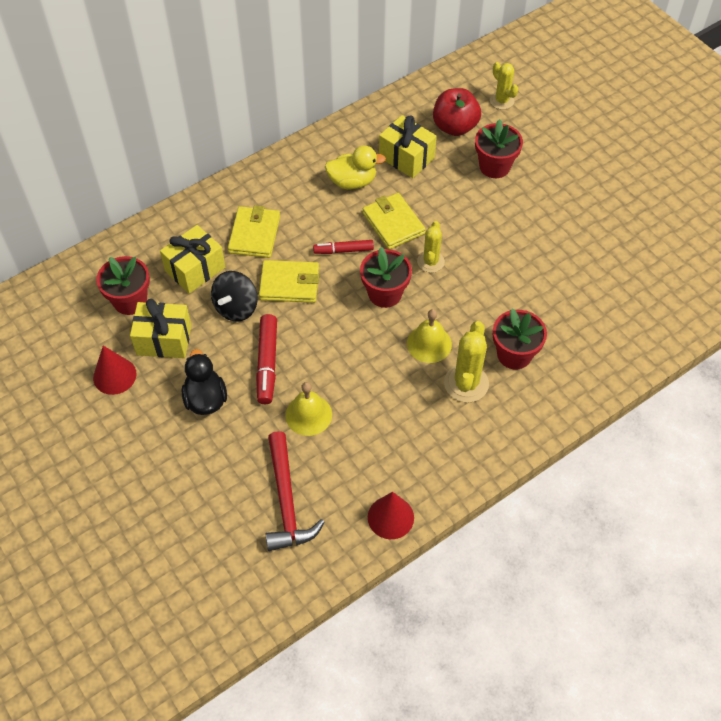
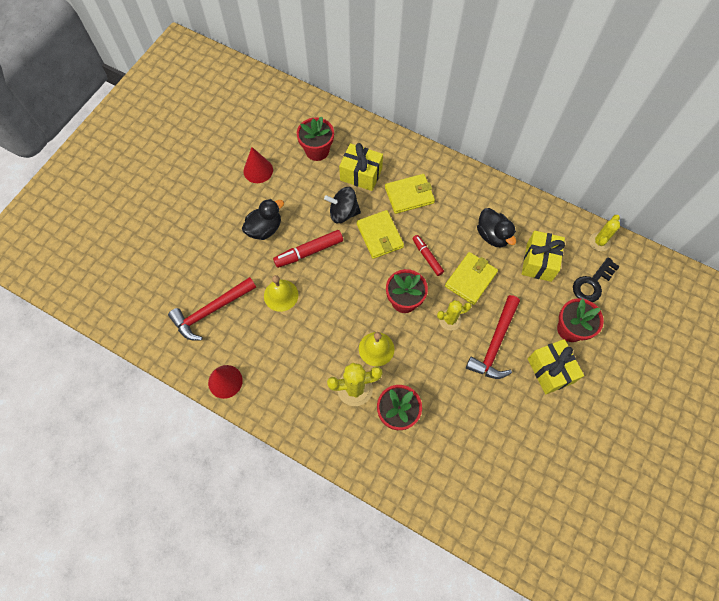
camera: 65 degrees right, 10 degrees up
yellow gift [130,299,191,358] -> yellow gift moved to [528,339,584,394]
yellow duck [325,146,386,189] -> black duck [477,208,516,247]
red apple [433,88,481,136] -> black key [573,257,620,302]
yellow cactus [490,62,518,110] -> yellow cactus moved to [589,215,620,251]
none -> red hammer [466,295,520,379]

